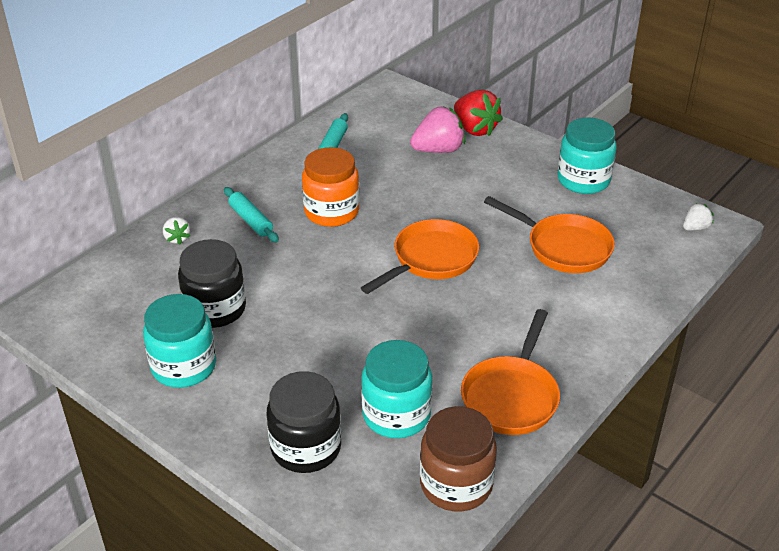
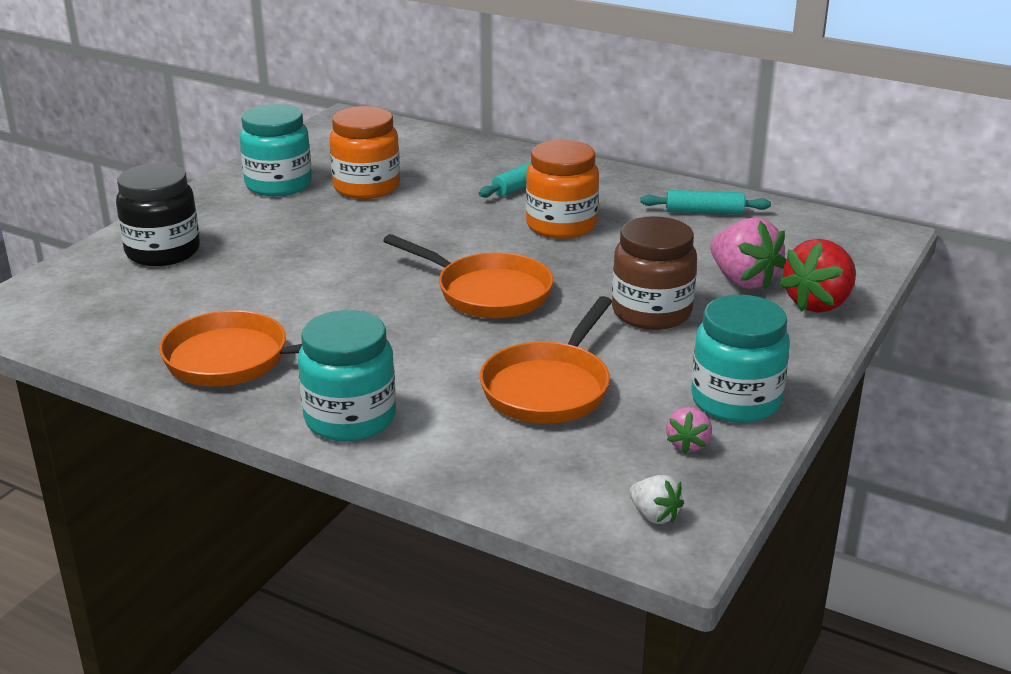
camera: 80 degrees right, 10 degrees down
white strawberry [163,217,190,245] -> none
black jar [178,239,246,328] -> orange jar [330,106,400,199]
turquoise jar [361,340,433,438] -> turquoise jar moved to [298,310,396,441]
brown jar [420,406,497,512] -> brown jar moved to [612,216,697,330]
none -> pink strawberry [666,407,712,454]

